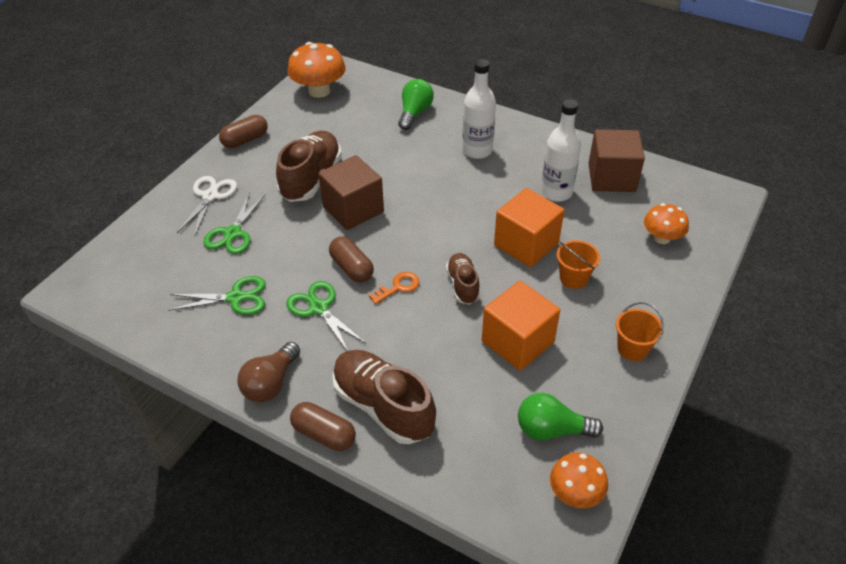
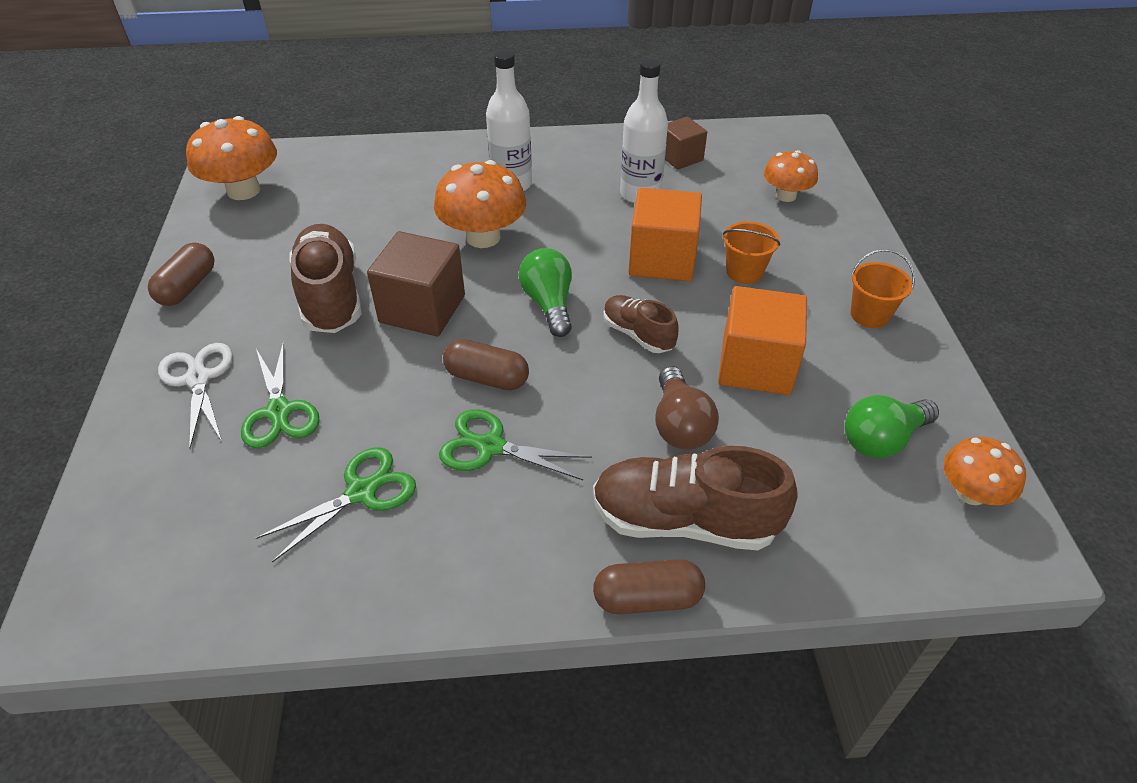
camera: 35 degrees left, 0 degrees up
brown light bulb [237,342,300,402] -> brown light bulb moved to [655,366,719,450]
orange key [369,272,420,304] -> none
green light bulb [398,79,434,130] -> green light bulb moved to [519,248,572,337]
brown cube [588,129,645,192] -> brown cube [665,117,707,170], size x0.61
none -> orange mushroom [434,160,526,248]

